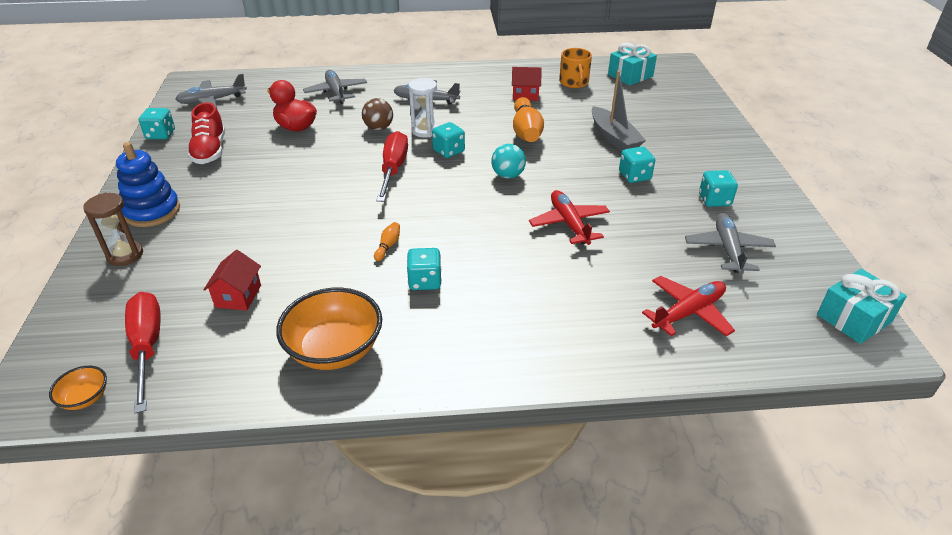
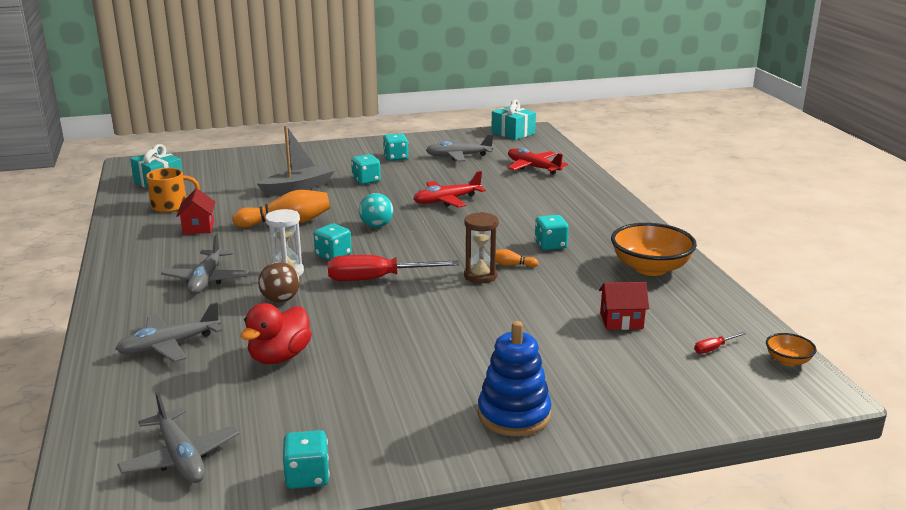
camera: 100 degrees left, 15 degrees down
brown hourglass [83,193,143,266] -> brown hourglass moved to [464,212,499,283]
red screwdriver [125,292,161,413] -> red screwdriver [694,332,746,354], size x0.43
red shoe [187,102,225,164] -> none

